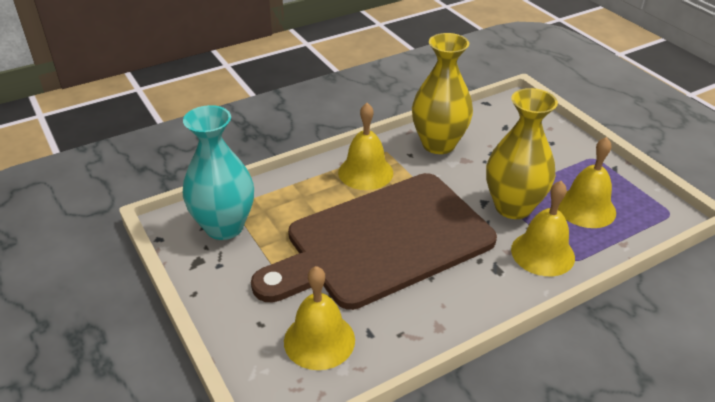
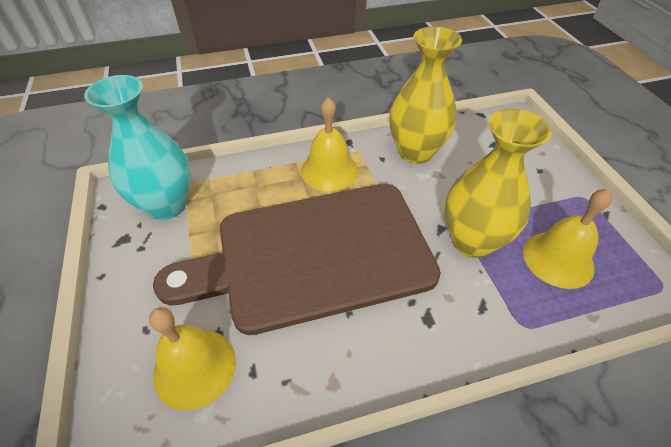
camera: 15 degrees right, 10 degrees up
yellow bell [511,181,575,276] -> none

